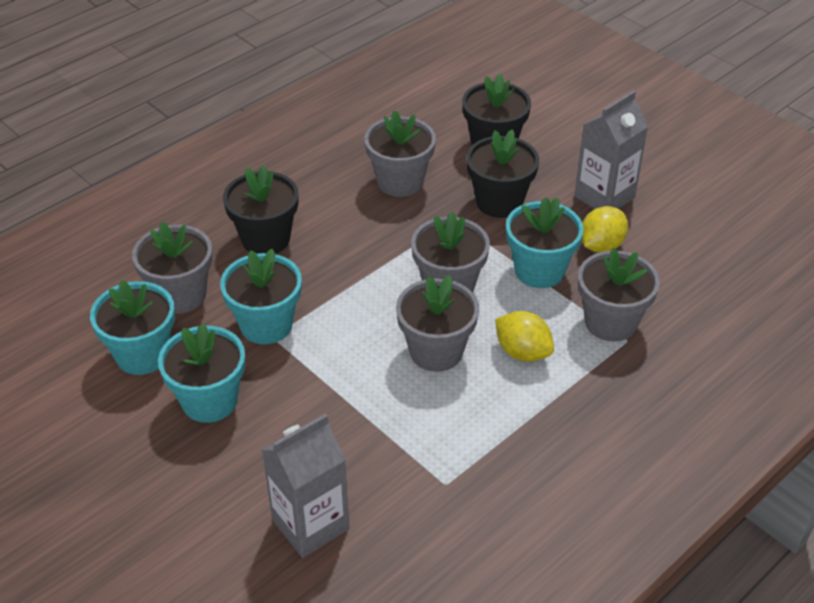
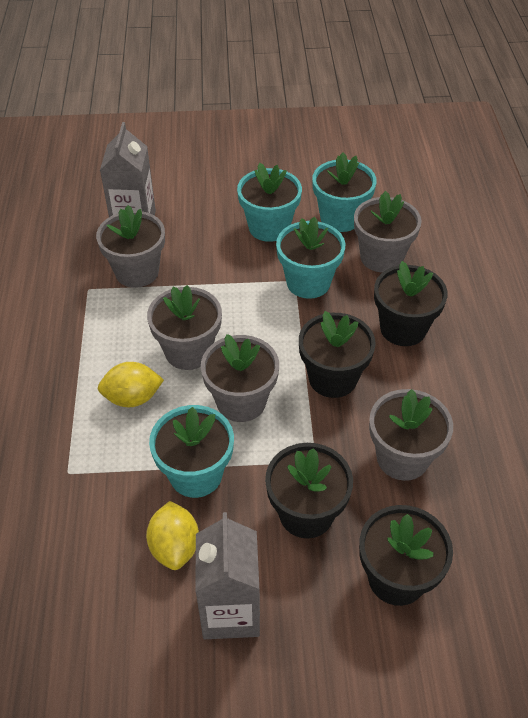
camera: 130 degrees right, 5 degrees up
grey flower pot [578,248,660,342] -> grey flower pot moved to [96,205,165,288]
none -> black flower pot [299,311,376,398]

